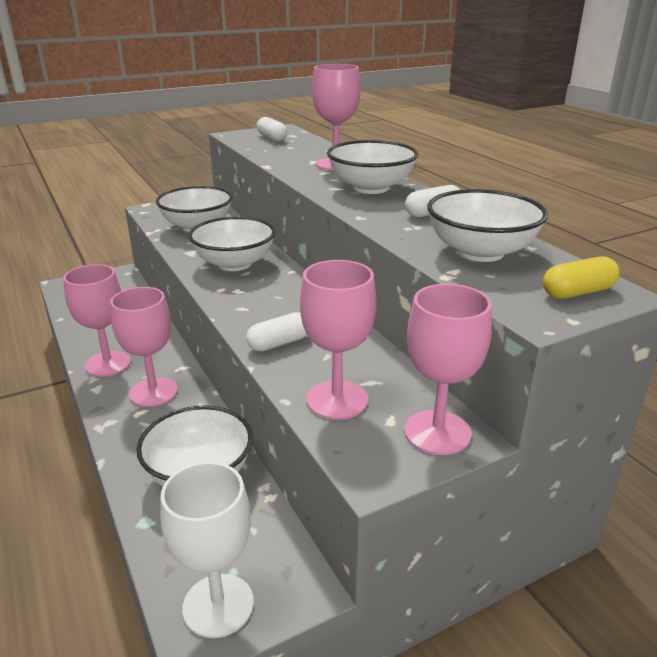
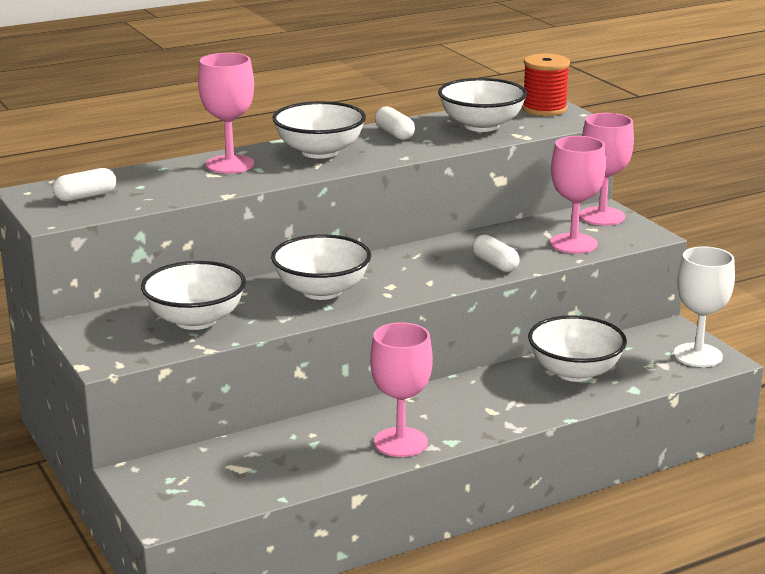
camera: 90 degrees left, 5 degrees down
pink goblet [110,287,178,407] -> none
yellow capsule [543,256,620,299] -> red spool [522,54,570,116]

